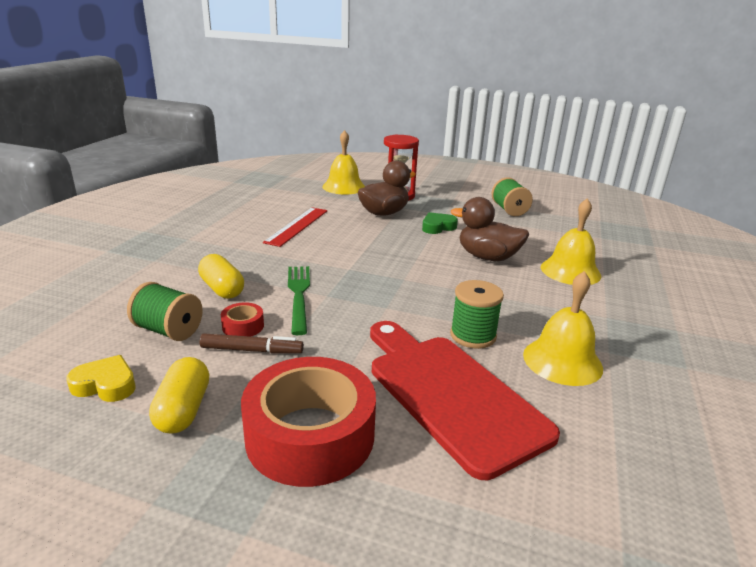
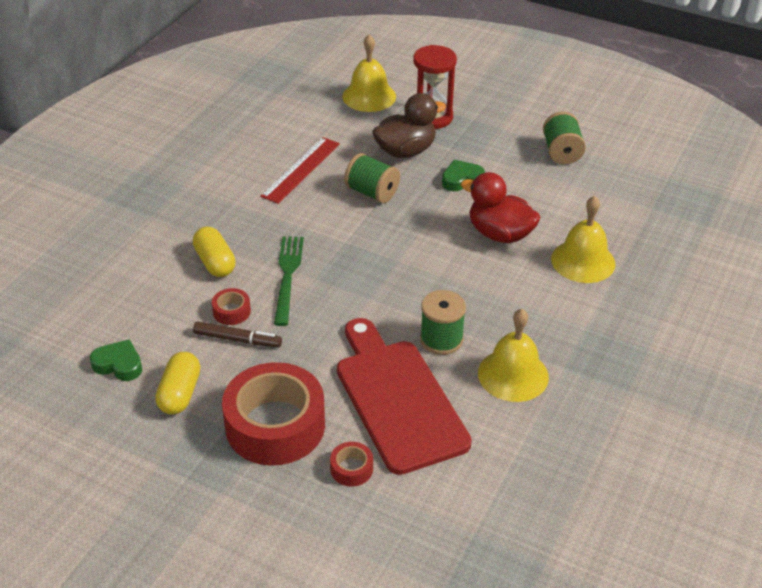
camera: 10 degrees right, 15 degrees up
yellow heart [66,355,136,402] -> green heart [90,339,142,381]
green spool [127,282,203,341] -> green spool moved to [344,153,400,203]
brown duck [451,197,529,261] -> red duck [461,172,541,243]
none -> red tape [330,442,373,486]

